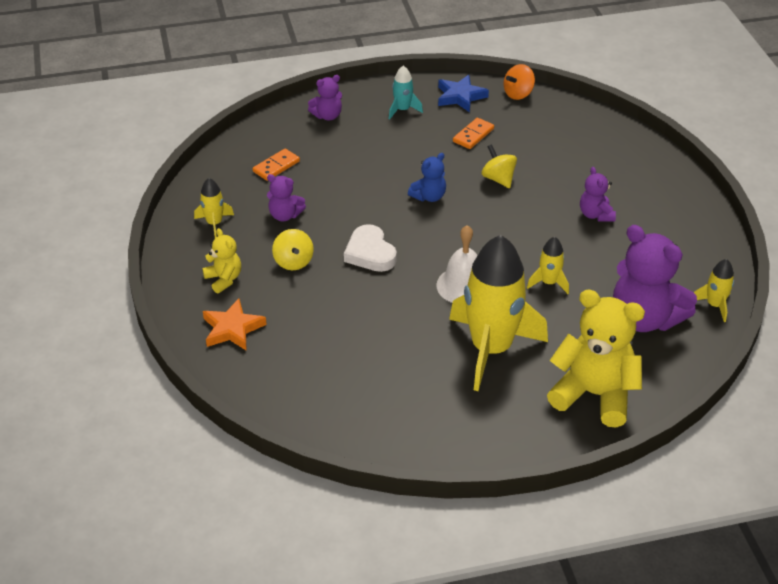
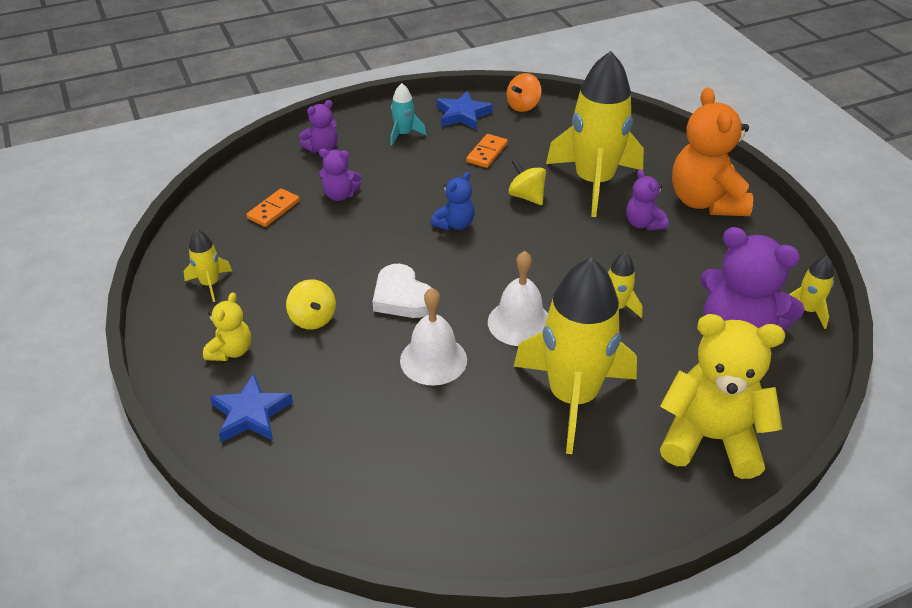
camera: 10 degrees left, 0 degrees up
yellow teddy bear [202,228,241,293] -> yellow teddy bear turned 60 degrees clockwise [203,292,251,361]
orange star [203,298,267,351] -> blue star [210,374,293,442]
purple teddy bear [267,174,306,221] -> purple teddy bear moved to [318,149,361,201]
none -> white bell [400,288,467,386]
none -> yellow rocket [546,51,644,217]
none -> orange teddy bear [672,87,753,216]

